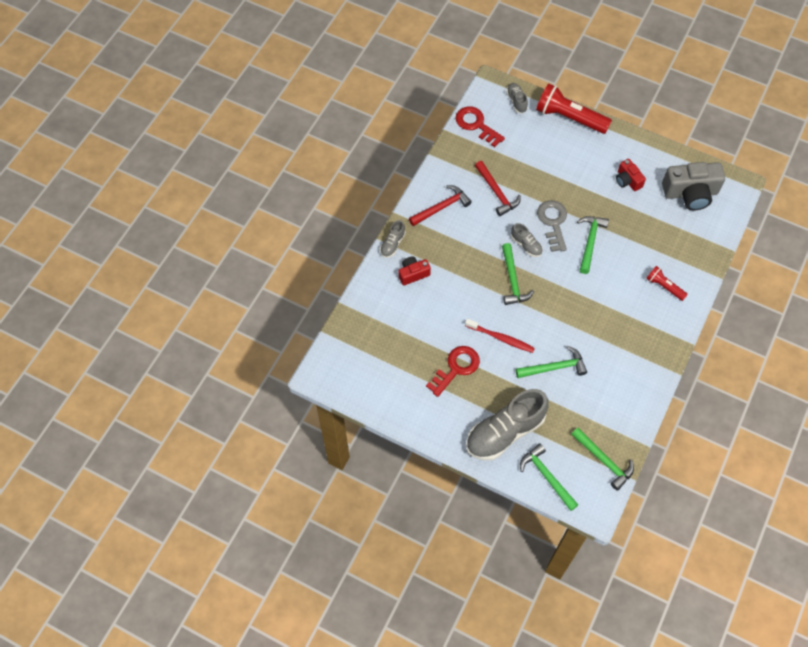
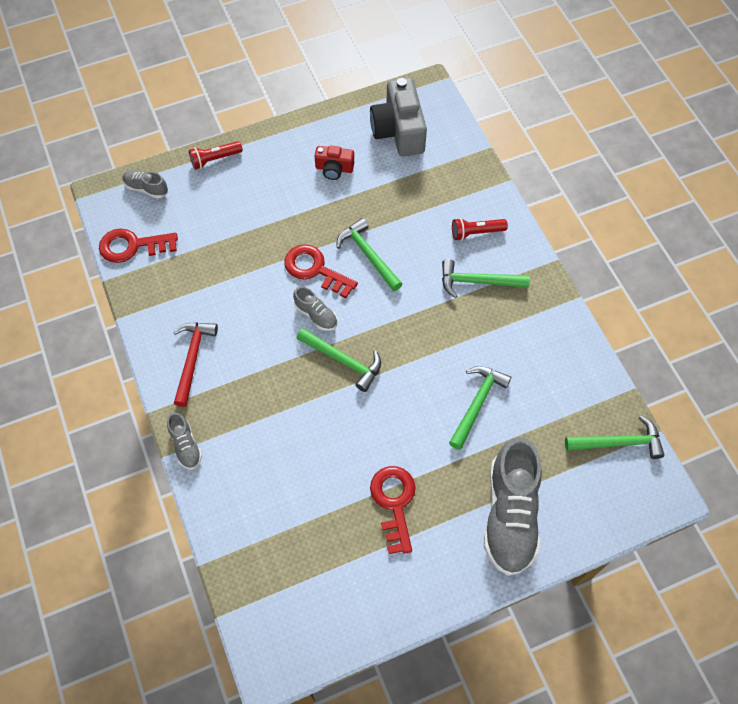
camera: 50 degrees left, 0 degrees up
red camera [399,256,431,286] -> none
red toothbrush [465,319,535,353] -> none
red hammer [475,161,521,216] -> none
grey shoe [511,223,543,257] -> grey shoe turned 45 degrees clockwise [293,286,337,331]
green hammer [520,443,578,511] -> green hammer moved to [442,259,530,298]
red flashlight [536,83,612,134] -> red flashlight [189,141,243,170], size x0.53
grey key [537,200,567,252] -> red key [284,244,358,298]
grey camera [662,162,725,210] -> grey camera turned 135 degrees clockwise [370,78,427,157]

